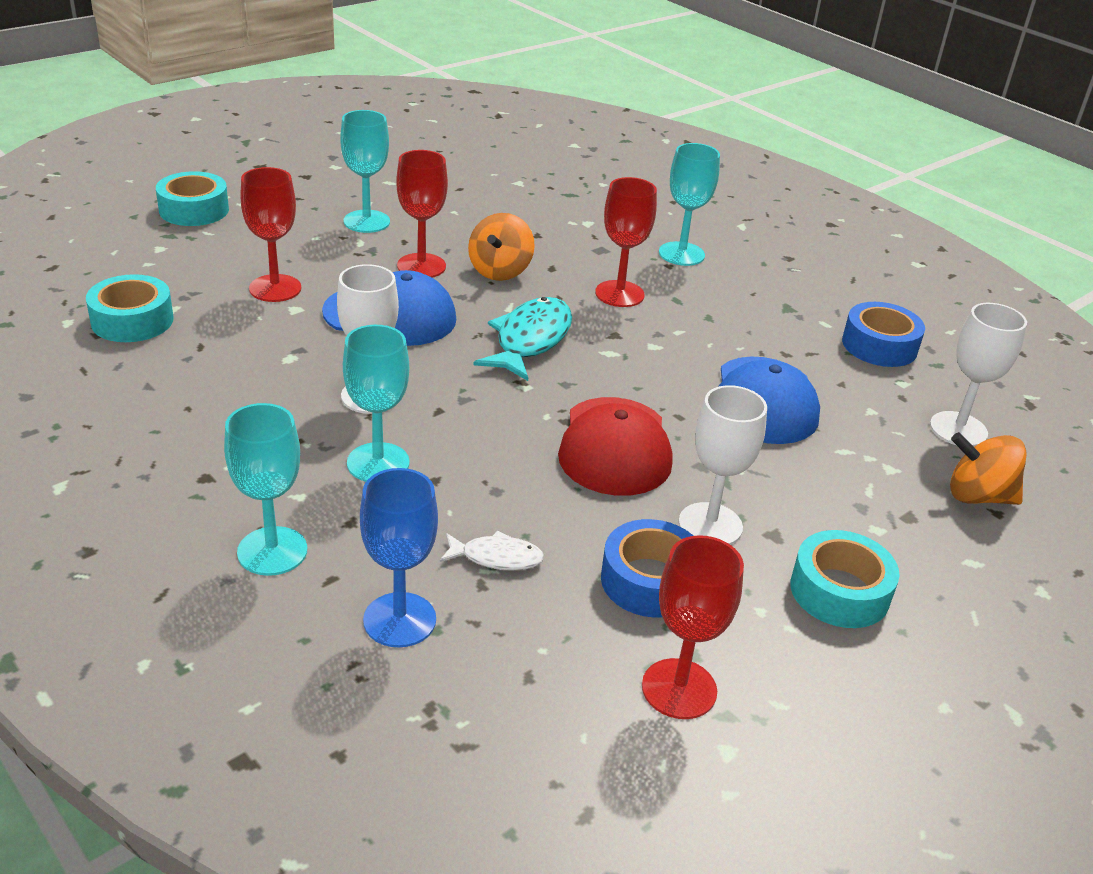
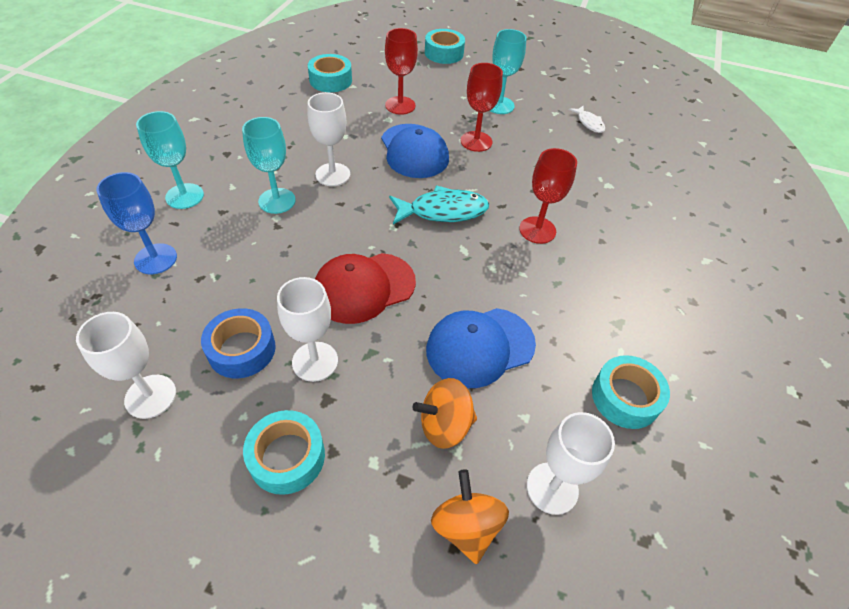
camera: 60 degrees right, 15 degrees up
white fish [440,531,544,571] -> white fish moved to [569,105,605,133]
orange spinning top [468,213,535,281] -> orange spinning top moved to [413,378,477,449]
red goblet [642,535,744,719] -> white goblet [76,312,176,419]
turquoise goblet [659,143,720,266] -> none
blue tape [842,302,925,367] -> turquoise tape [592,355,670,429]

